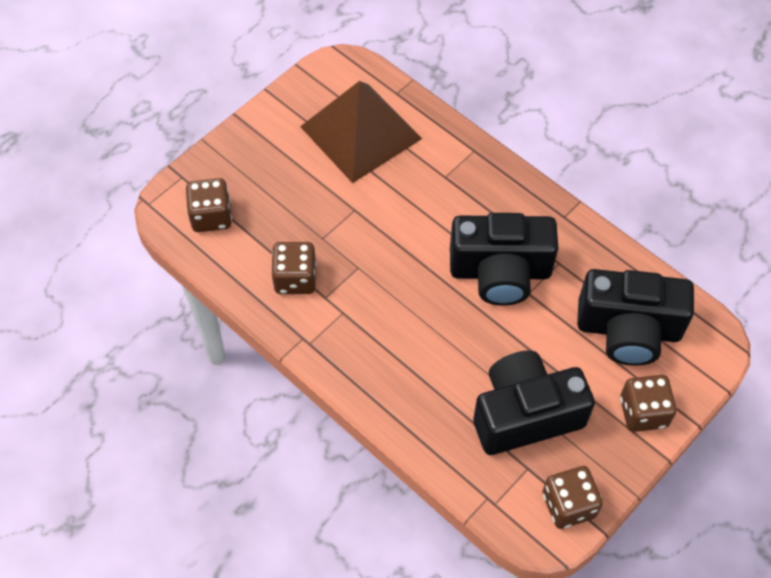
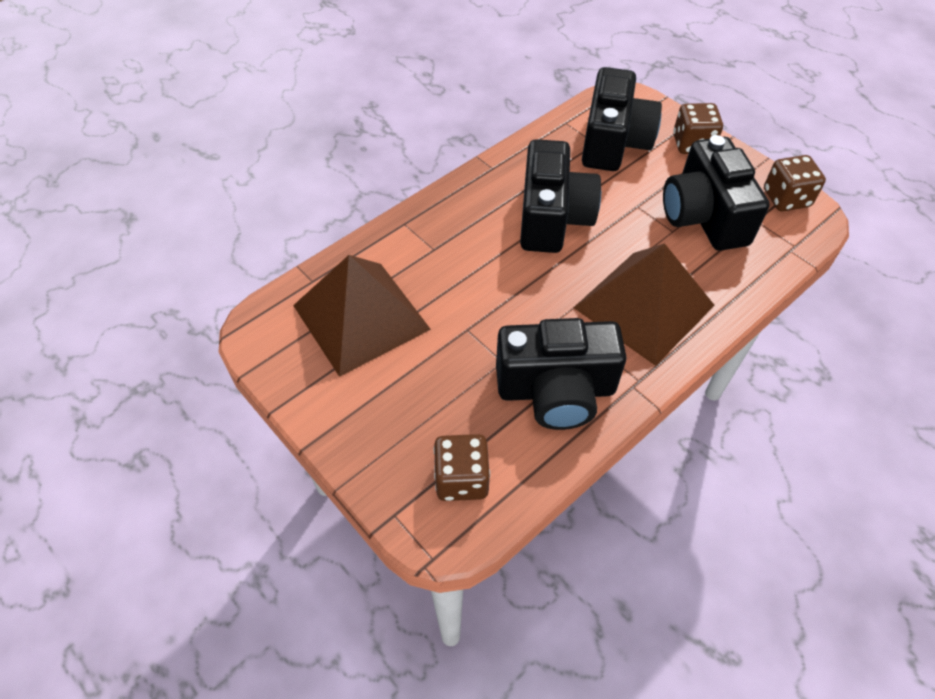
camera: 85 degrees left, 5 degrees down
brown dice [271,242,317,294] -> black camera [496,318,627,430]
none -> brown pyramid [573,243,715,366]

